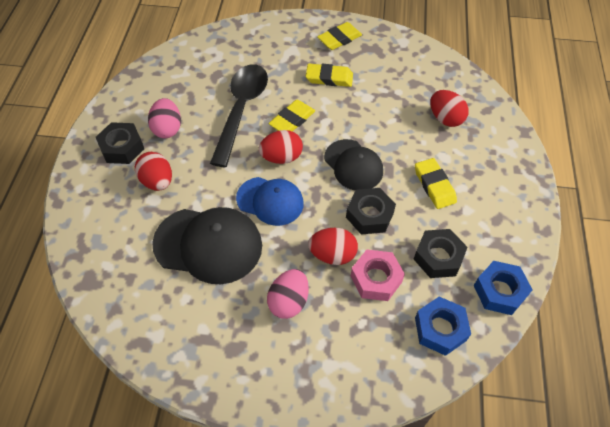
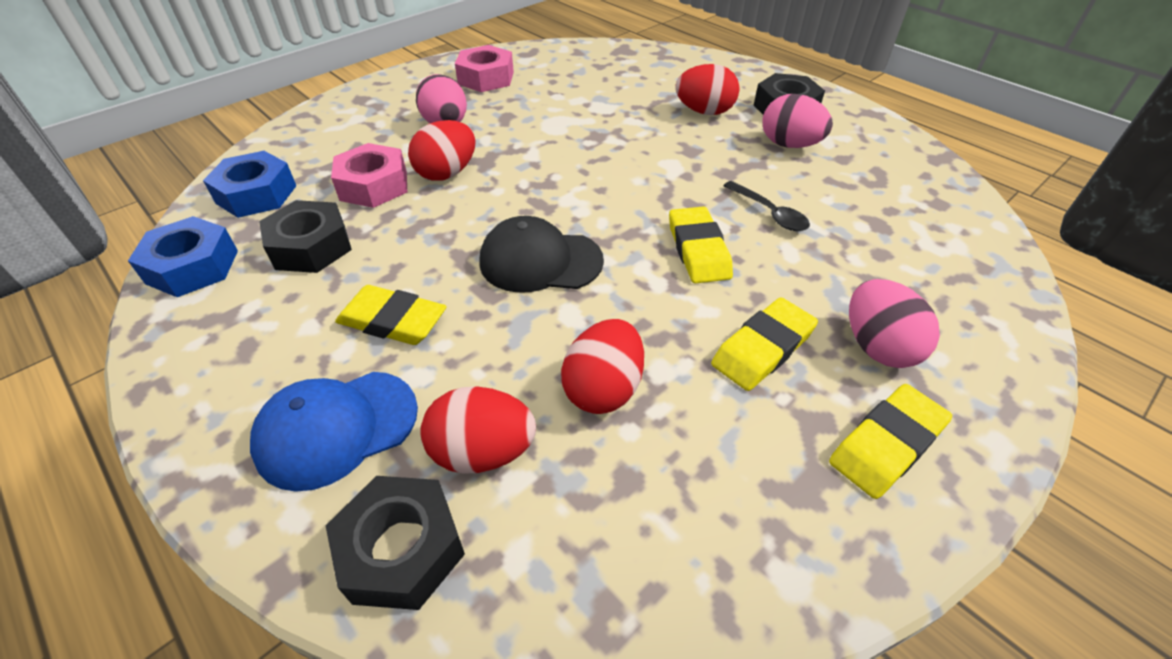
camera: 130 degrees right, 10 degrees down
black cap [152,207,262,284] -> none
black spoon [210,64,268,167] -> black spoon [723,181,810,231], size x0.44
blue cap [236,177,304,226] -> blue cap moved to [250,372,418,492]
red egg [259,130,303,164] -> red egg moved to [561,319,644,414]
yellow eraser [317,22,362,50] -> yellow eraser turned 45 degrees clockwise [829,384,952,499]
black nut [346,188,396,234] -> black nut moved to [326,476,465,610]
none -> pink nut [455,45,514,92]
none -> pink egg [849,279,940,368]

